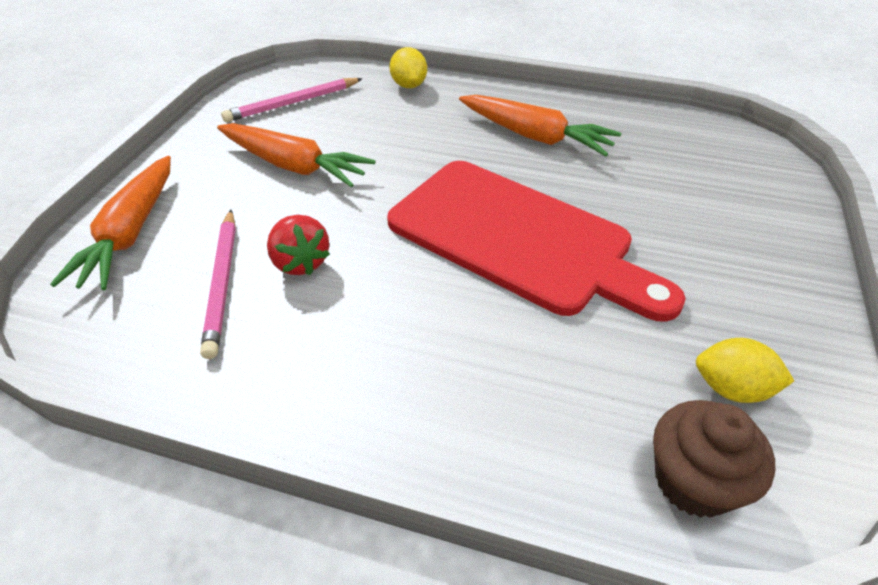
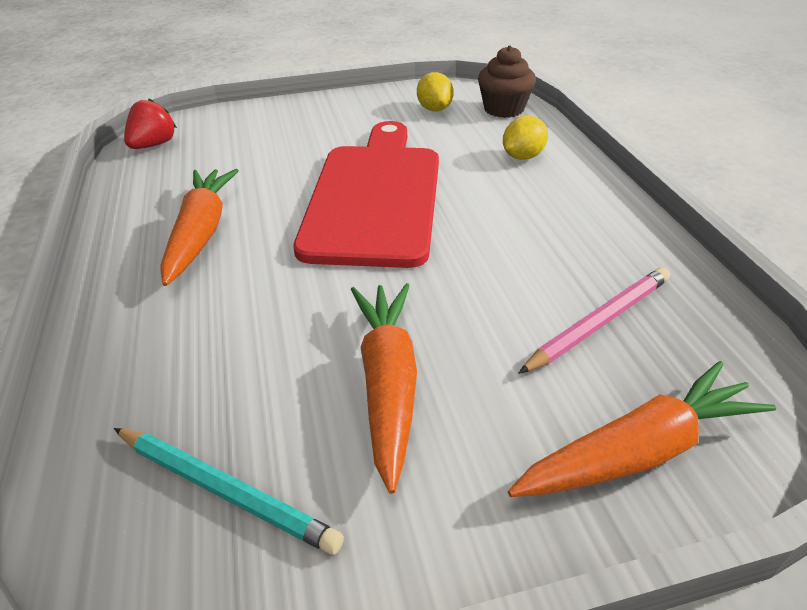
camera: 120 degrees left, 5 degrees down
pink pencil [221,78,363,122] -> turquoise pencil [114,428,344,555]
red strawberry [267,215,330,275] -> red strawberry moved to [124,98,177,149]
yellow lemon [390,47,427,88] -> yellow lemon moved to [503,116,548,160]

